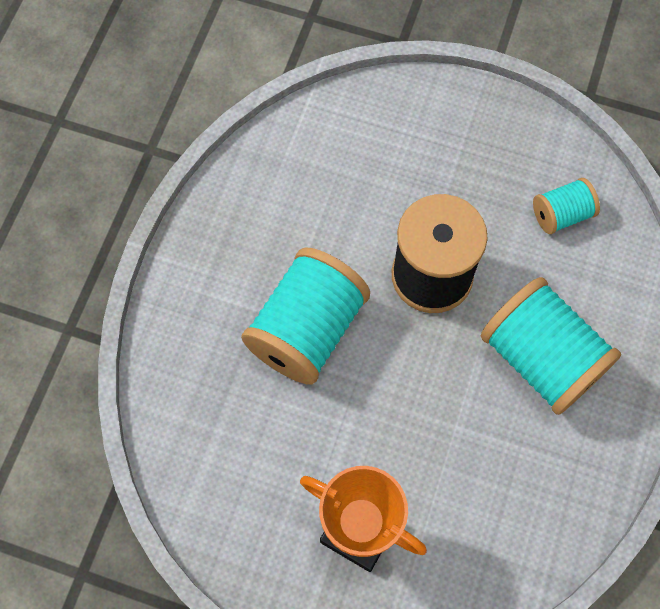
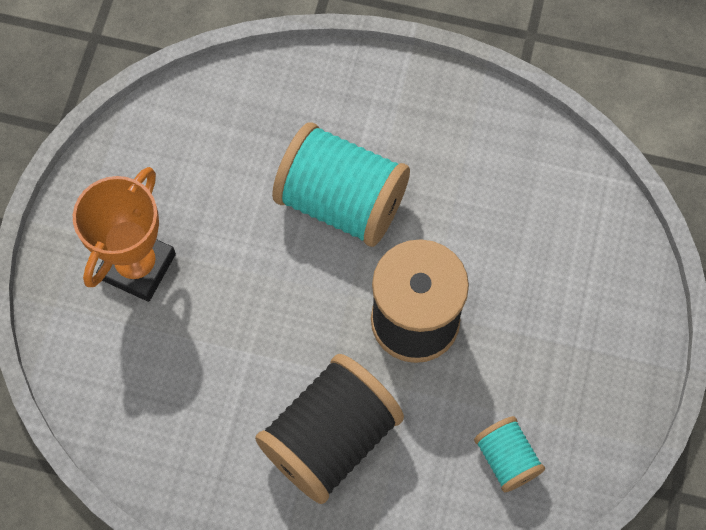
camera: 85 degrees right, 0 degrees up
turquoise spool [480,277,621,415] -> black spool [255,354,404,504]

